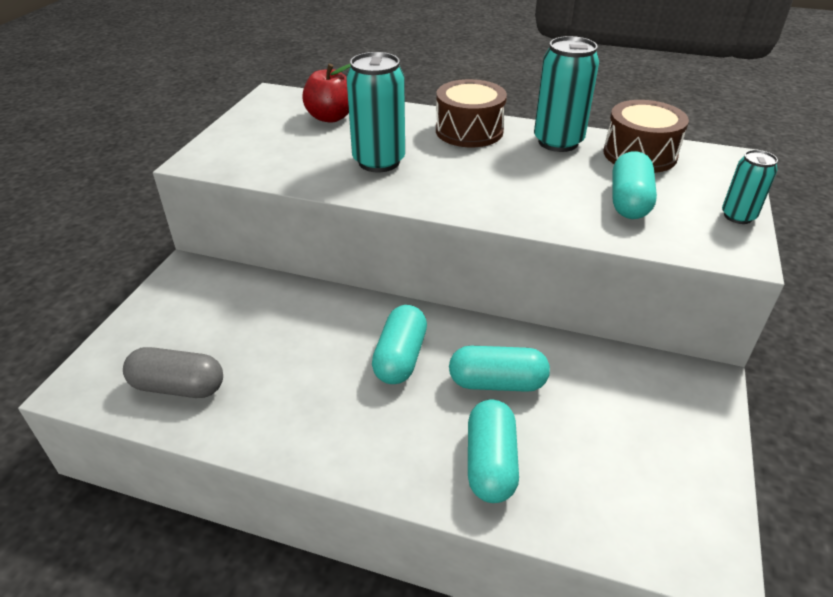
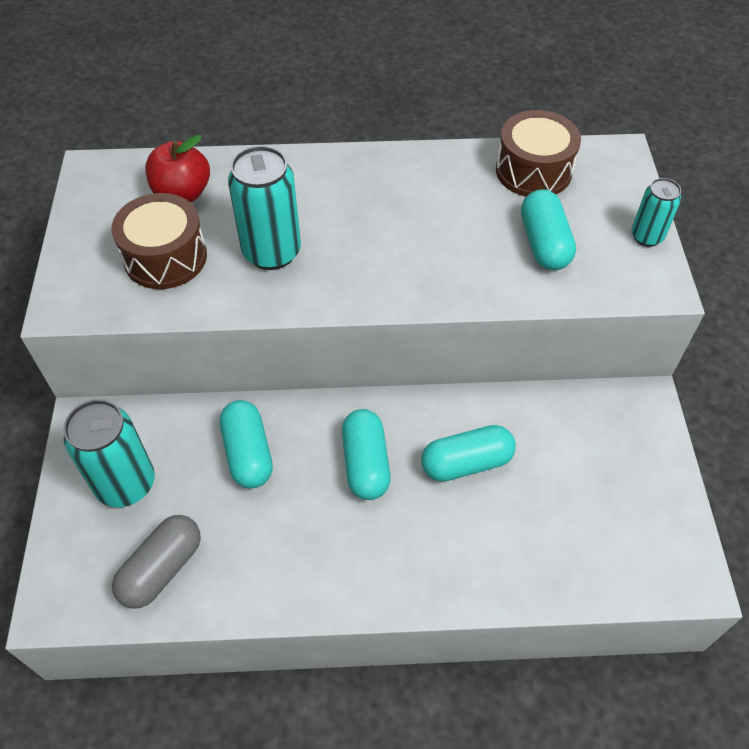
camera: 20 degrees left, 15 degrees up
grey capsule [123,347,223,398] -> grey capsule turned 45 degrees counterclockwise [112,515,201,609]
brown drum [436,79,507,147] -> brown drum moved to [112,193,207,289]
turquoise capsule [468,399,519,503] -> turquoise capsule moved to [220,400,273,488]
turquoise can [534,36,599,152] -> turquoise can moved to [63,399,155,507]

